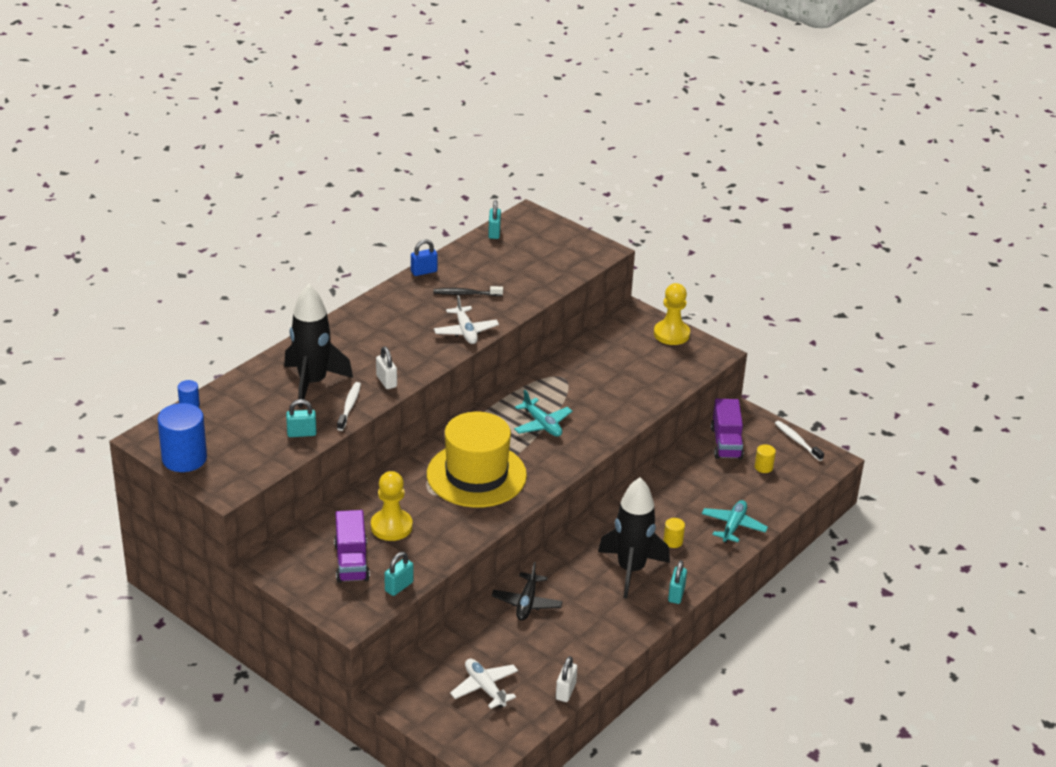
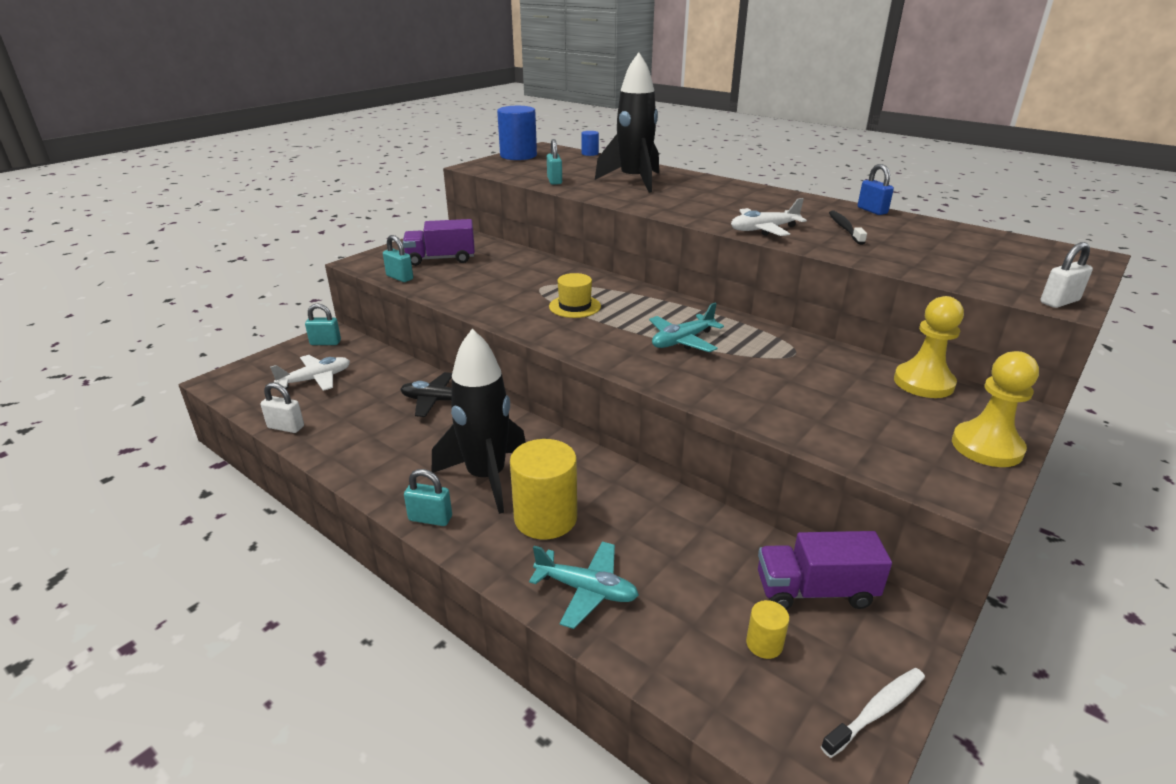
camera: 90 degrees right, 5 degrees down
white toothbrush [337,382,361,431] -> none
yellow pawn [371,471,413,541] -> yellow pawn moved to [894,296,964,398]
white padlock [376,347,397,389] -> white padlock moved to [1040,242,1093,308]
yellow hat [427,412,527,508] -> yellow hat [549,273,601,318], size x0.45
turquoise padlock [488,200,501,239] -> turquoise padlock moved to [305,303,341,345]
yellow cylinder [663,518,685,548] -> yellow cylinder [510,439,577,539], size x2.13

